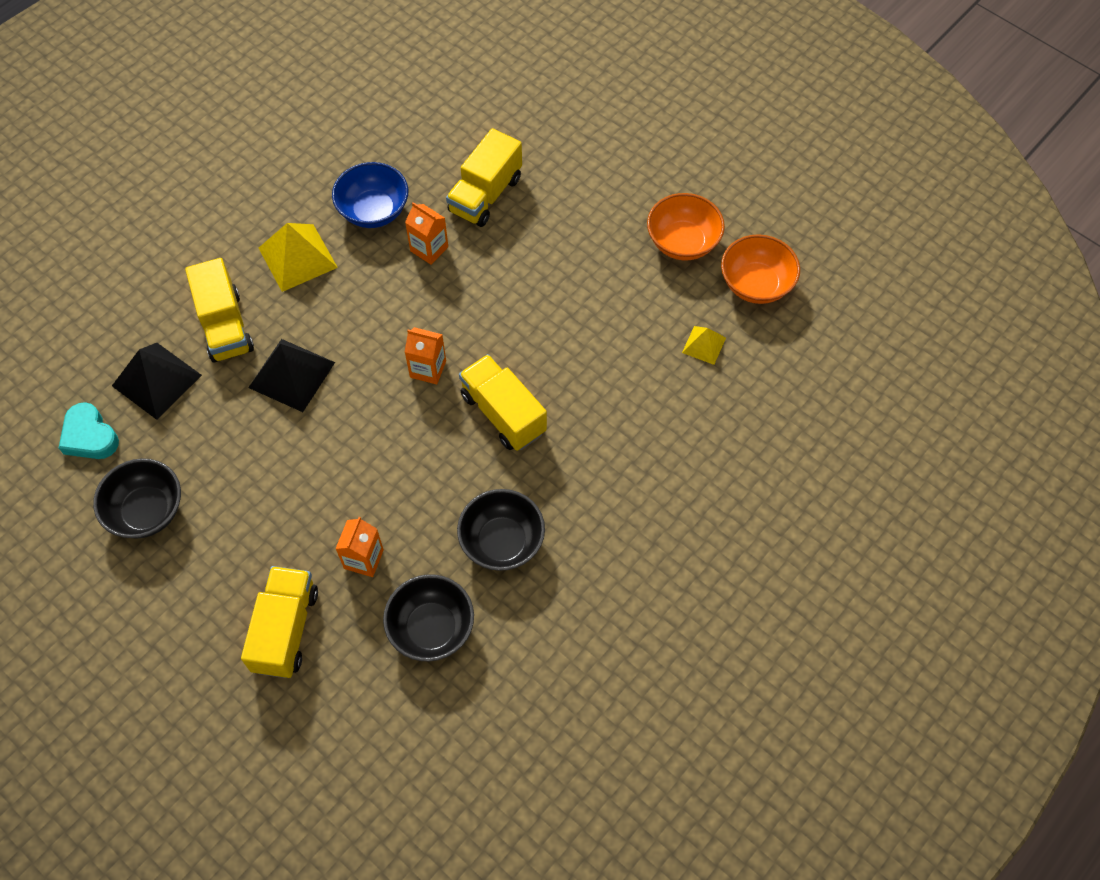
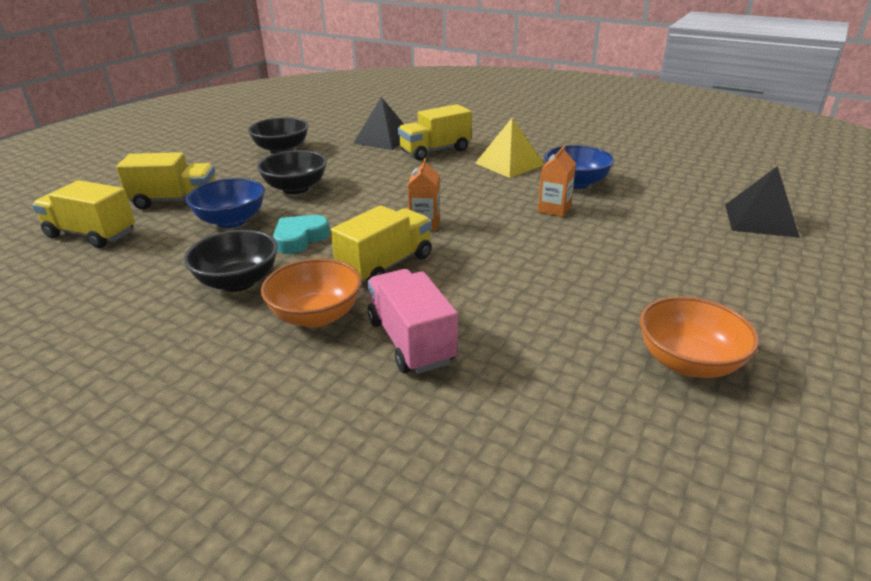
camera: 80 degrees right, 30 degrees down
turquoise heart [59,402,119,459] -> turquoise heart moved to [273,215,330,254]
black pyramid [248,339,335,412] -> black pyramid moved to [725,166,800,238]
orange carton [335,517,384,577] -> blue bowl [186,178,265,228]
black bowl [383,574,474,661] -> black bowl moved to [257,150,327,194]
yellow truck [446,128,522,227] -> yellow truck moved to [32,180,135,248]
yellow pyramid [682,326,726,365] -> none
orange bowl [721,234,800,304] -> orange bowl moved to [261,258,362,328]
none -> pink truck [367,269,458,374]

